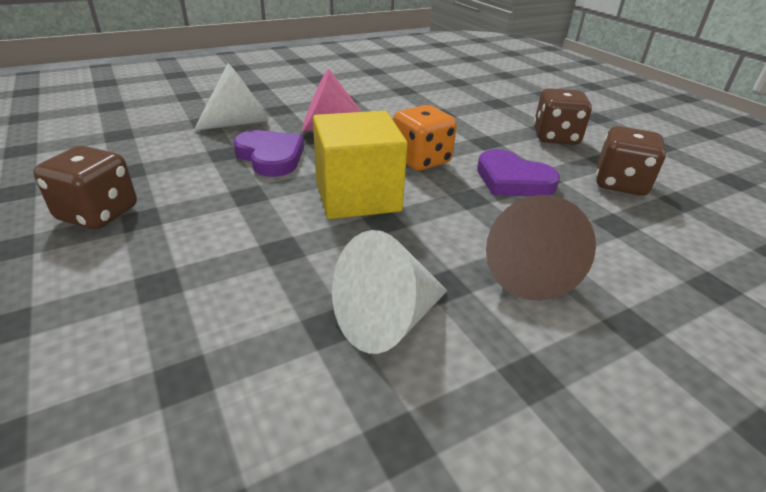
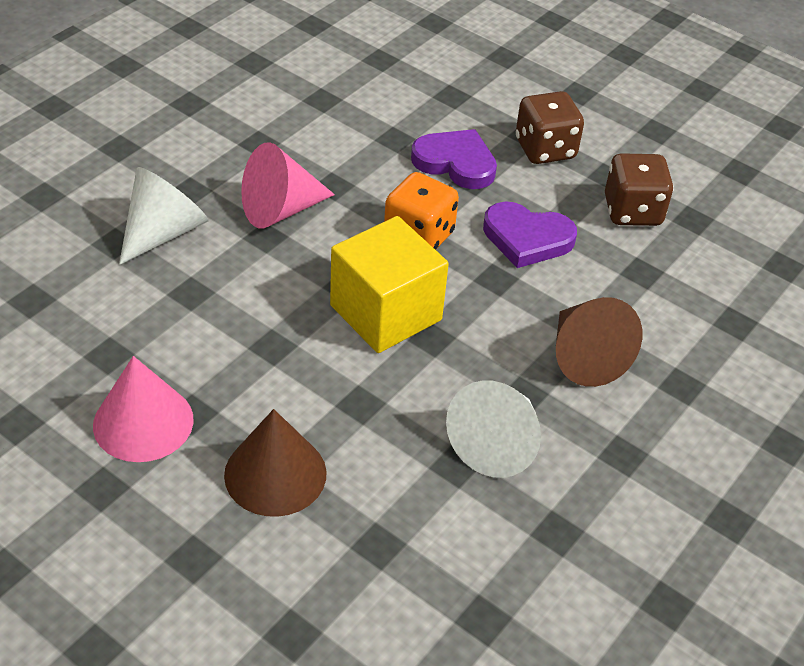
camera: 25 degrees left, 10 degrees up
brown dice [33,146,137,229] -> pink cone [93,356,193,462]
purple heart [233,130,304,177] -> purple heart moved to [411,129,497,189]
none -> brown cone [224,409,327,517]

